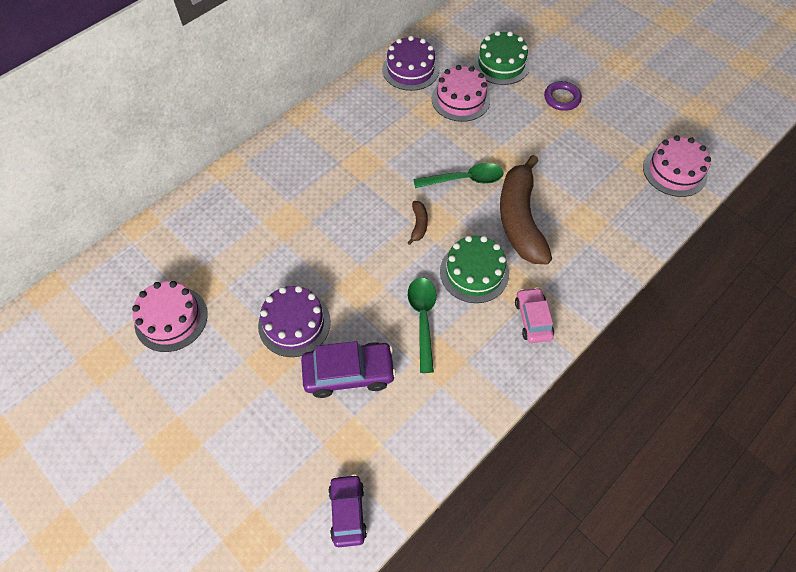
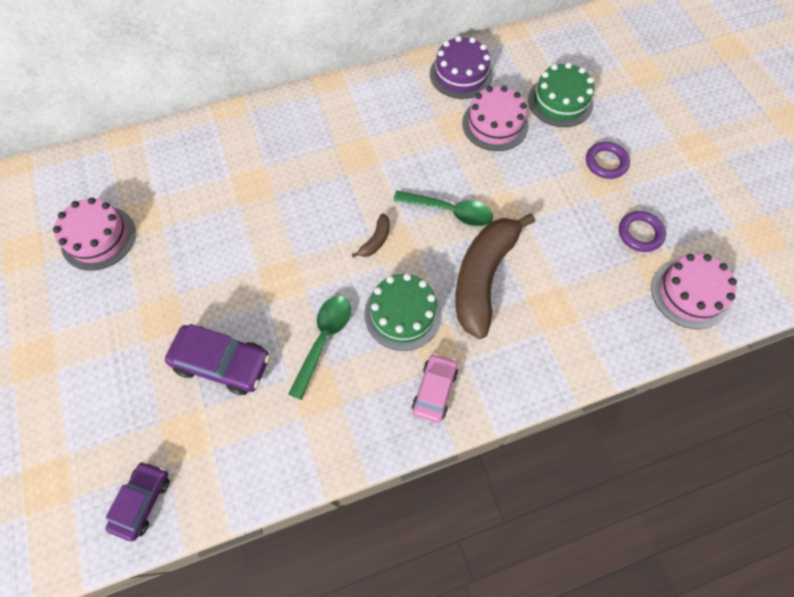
camera: 25 degrees right, 5 degrees up
purple cake [258,286,331,357] -> none
none -> purple ring [619,211,666,252]

